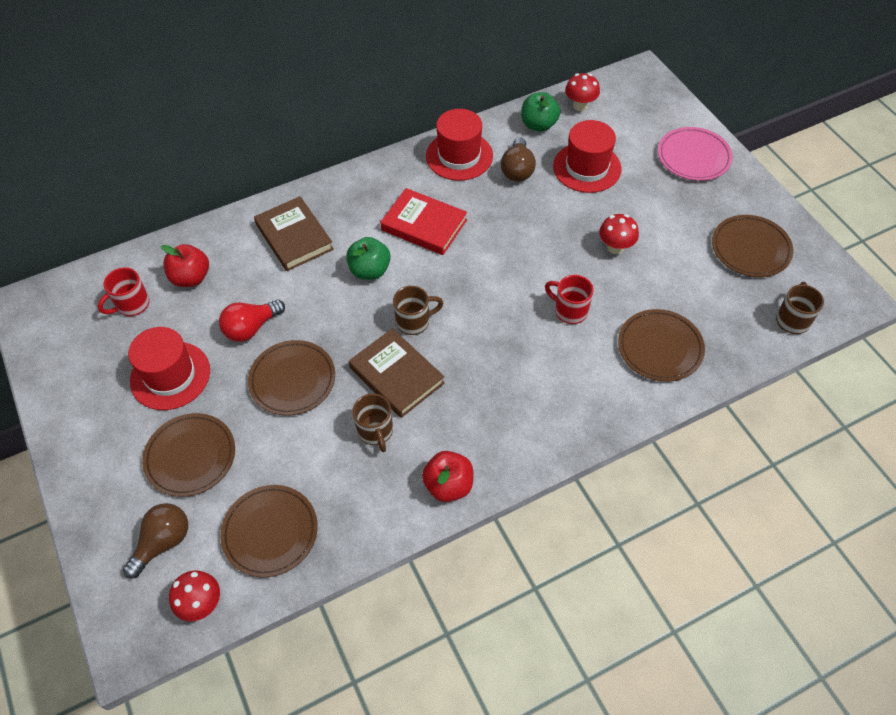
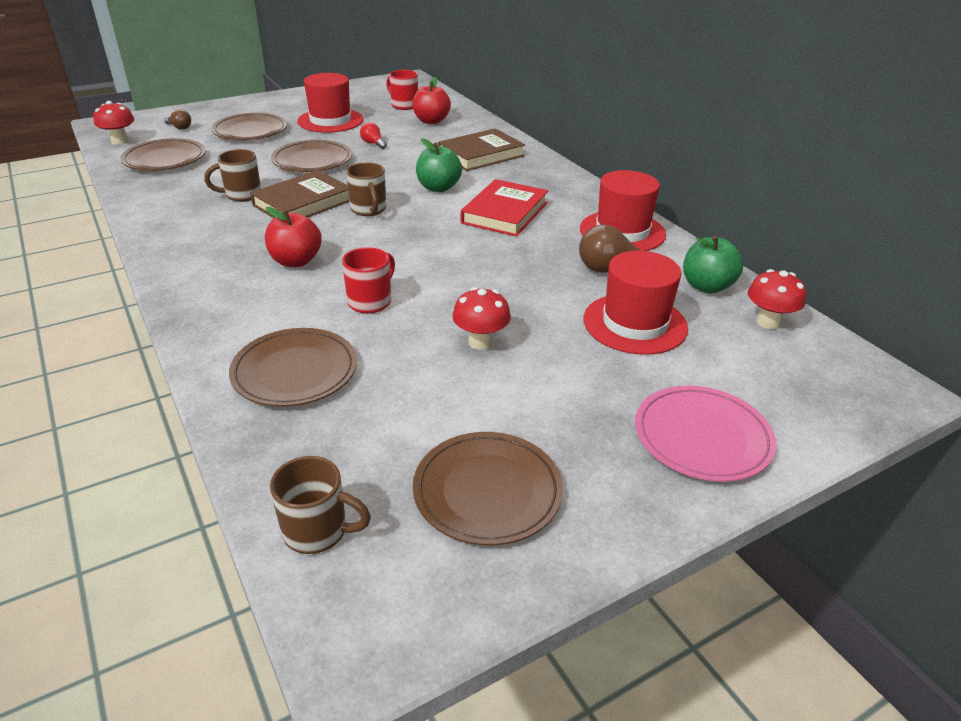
camera: 85 degrees right, 20 degrees down
brown light bulb [123,503,188,579] -> brown light bulb [164,109,191,130], size x0.57
red light bulb [219,300,285,342] -> red light bulb [360,122,387,149], size x0.57
red apple [422,451,473,502] -> red apple moved to [265,207,322,267]

